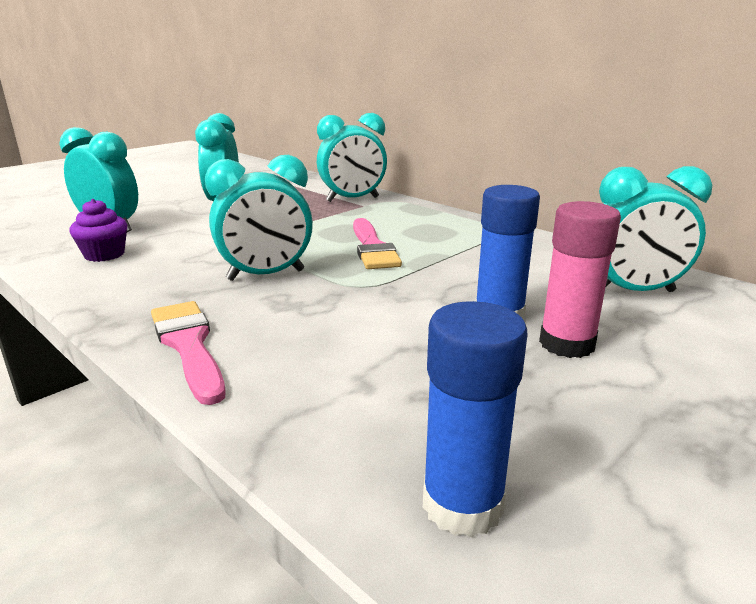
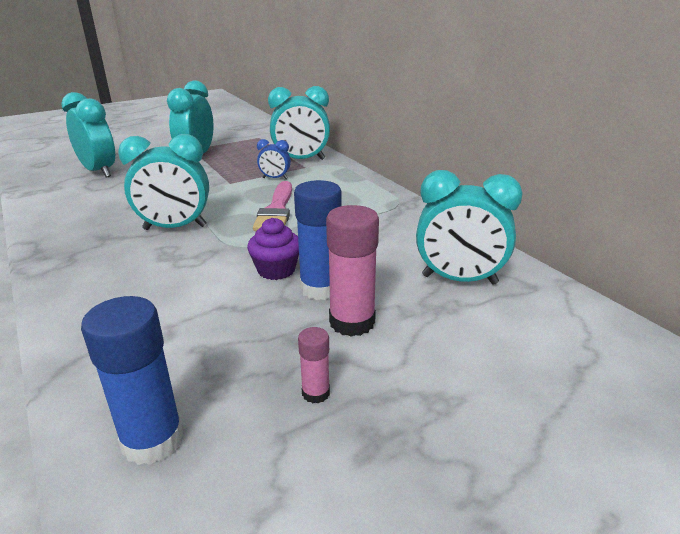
camera: 15 degrees right, 5 degrees up
purple cupcake [69,199,127,262] -> purple cupcake moved to [247,218,299,280]
pink brush [151,301,225,405] -> none
none -> blue clock [257,139,291,179]
none -> pink glue stick [298,327,330,403]

